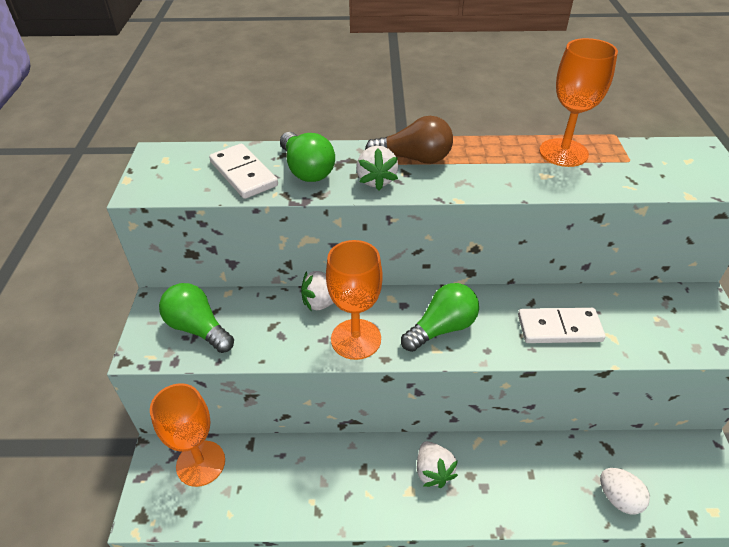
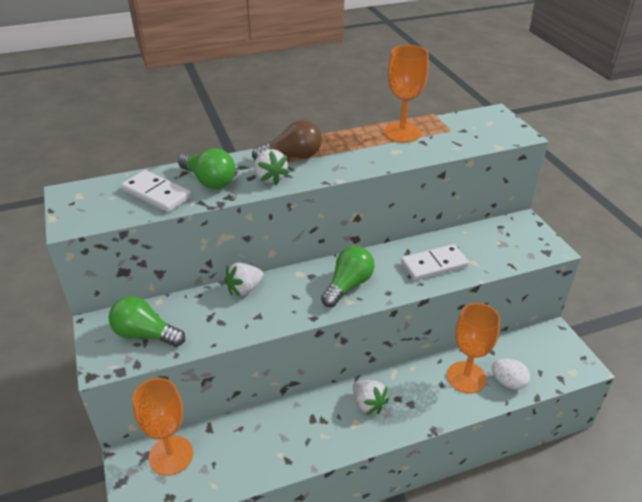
camera: 20 degrees left, 5 degrees down
orange goblet [326,240,383,360] -> orange goblet moved to [447,303,500,393]

